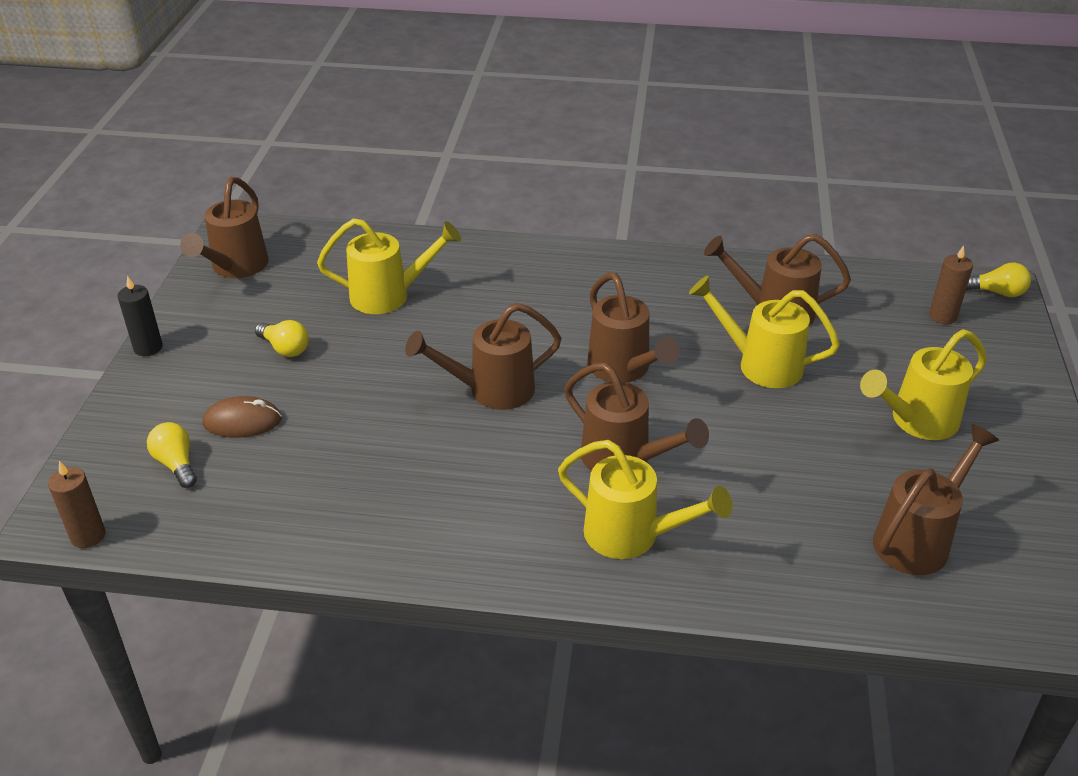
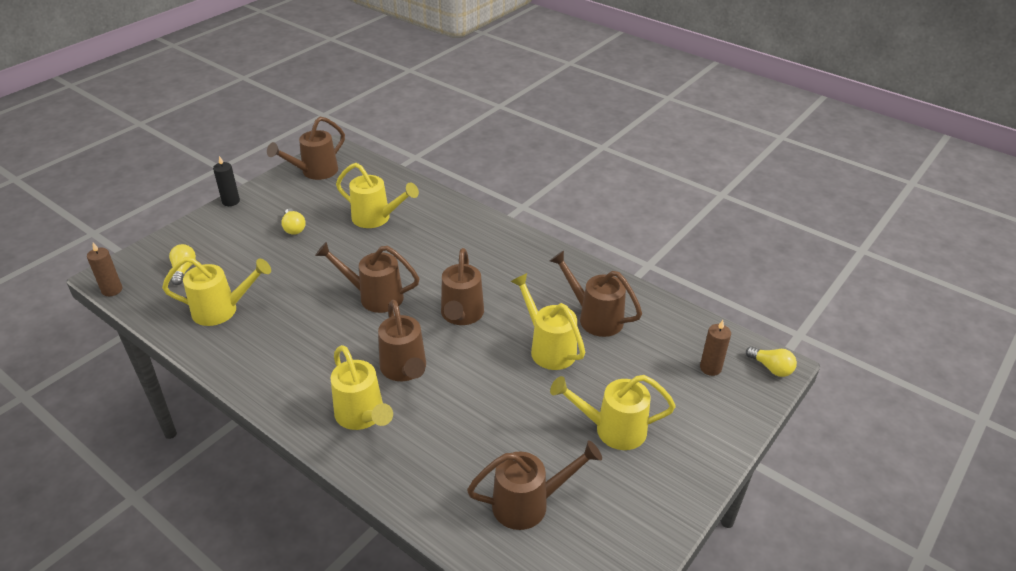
camera: 30 degrees right, 0 degrees up
brown mouse [203,396,282,438] -> none
none -> yellow watering can [162,257,271,326]

